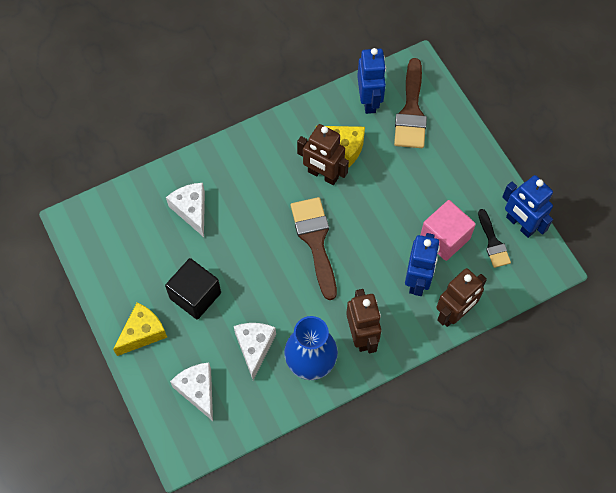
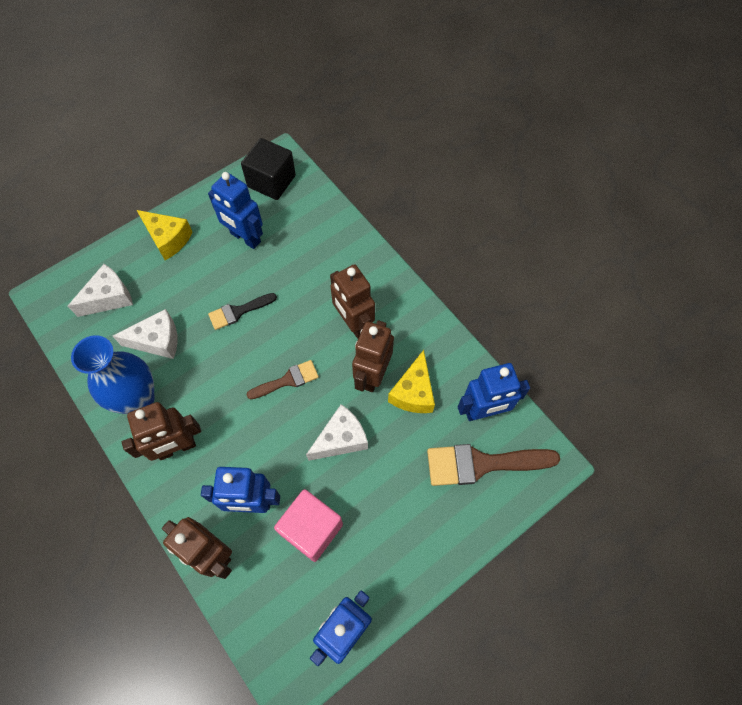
camera: 80 degrees right, 0 degrees up
black cube [165,258,221,319] -> black cube moved to [241,138,296,200]
white cheese [166,183,205,237] -> white cheese moved to [306,404,368,461]
brown brush [291,197,337,300] -> brown brush [246,360,319,400], size x0.58
black brush [478,209,511,268] -> black brush moved to [208,293,277,330]
none -> blue robot [208,172,263,249]
none -> brown robot [330,264,375,339]

